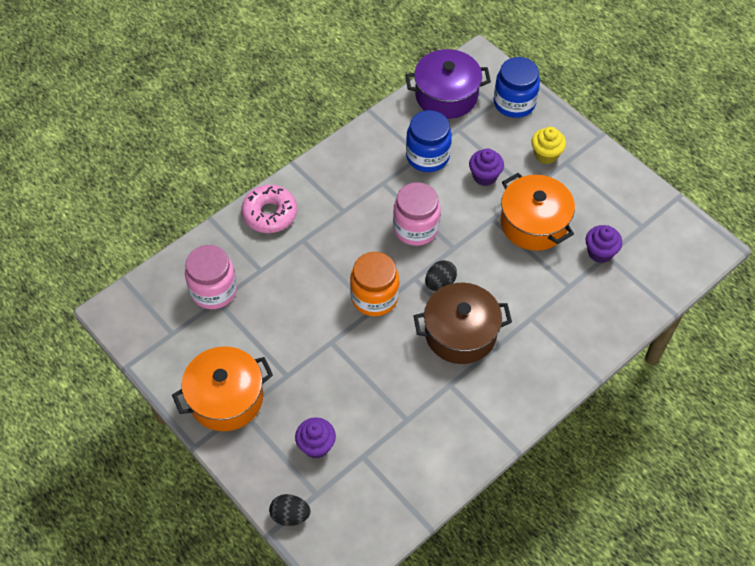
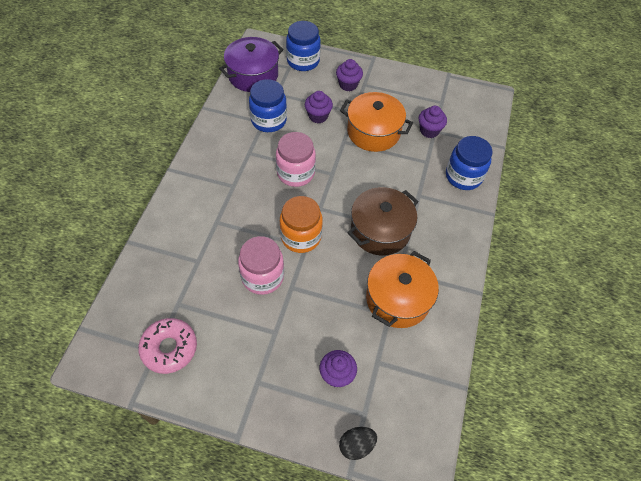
camera: 35 degrees left, 0 degrees up
orange pot [172,346,273,431] -> orange pot moved to [366,251,439,328]
pink jar [185,245,237,309] -> pink jar moved to [238,236,284,295]
pink donut [241,185,297,233] -> pink donut moved to [138,318,197,374]
black egg [425,260,457,291] -> none
yellow cupcake [532,127,566,164] -> purple cupcake [336,59,363,91]
none -> blue jar [446,136,493,190]

